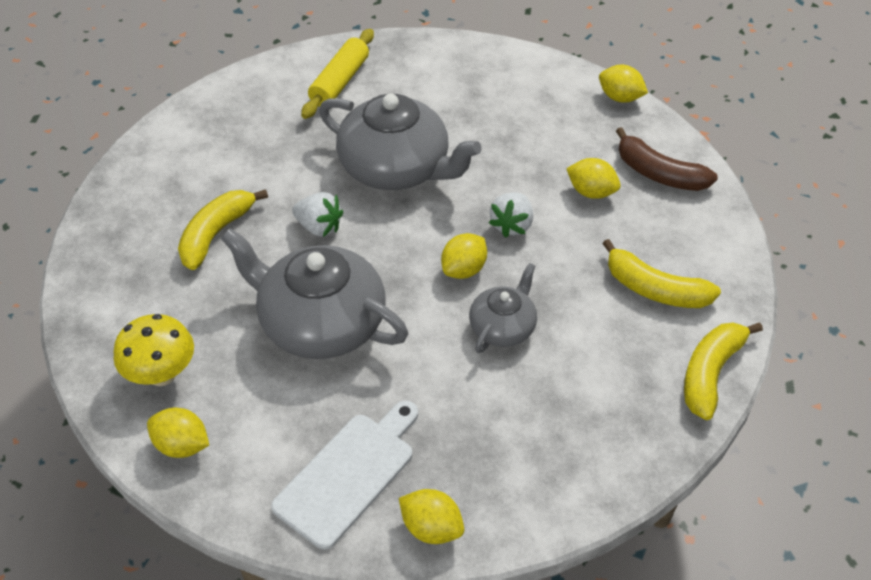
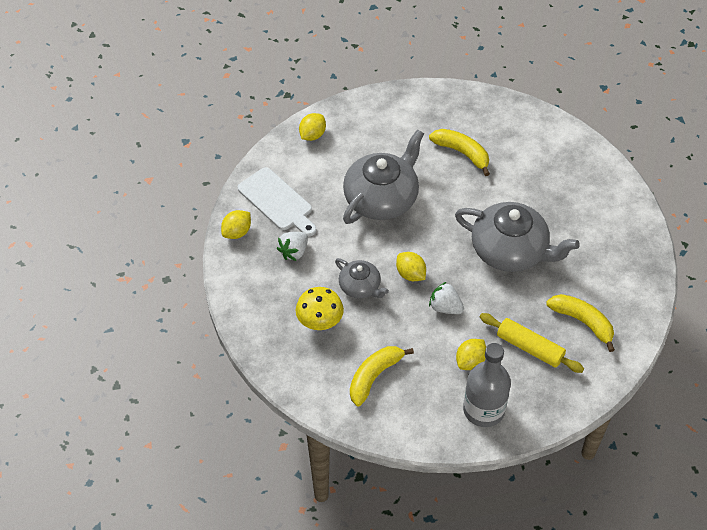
camera: 100 degrees right, 5 degrees up
yellow mushroom [114,314,194,386] -> yellow mushroom moved to [296,287,344,330]
white strawberry [292,192,343,237] -> white strawberry moved to [277,232,308,261]
yellow rolling pin [301,29,374,119] -> yellow rolling pin moved to [480,313,584,373]
grey teapot [319,94,482,190] -> grey teapot turned 105 degrees counterclockwise [455,202,580,272]
yellow lemon [599,65,648,103] -> none
brown banana [616,127,718,191] -> grey bottle [463,343,511,427]
yellow banana [684,322,763,420] -> yellow banana moved to [546,294,615,352]

